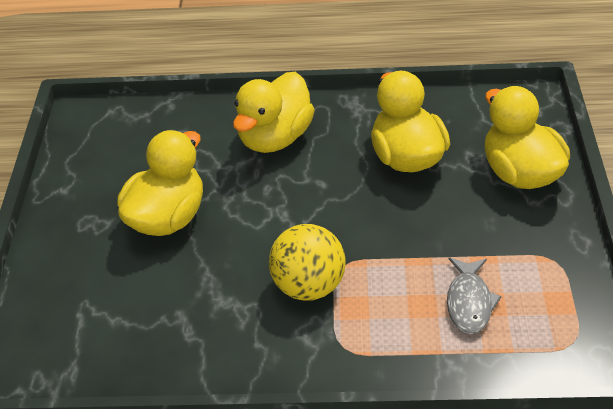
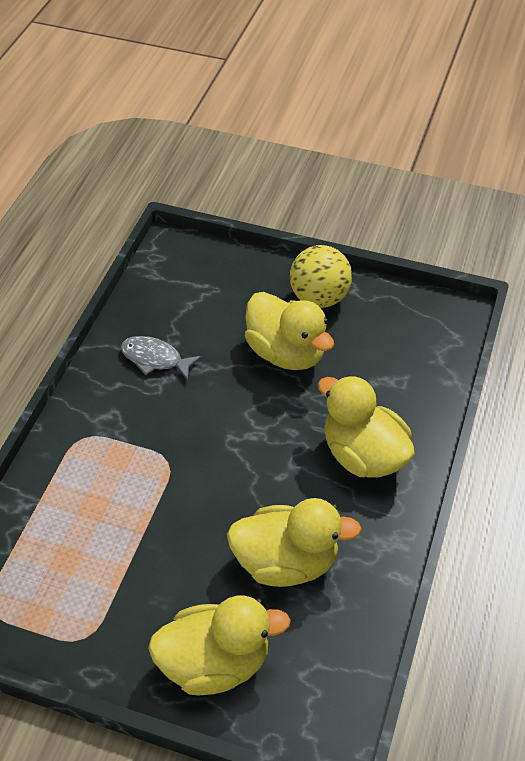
camera: 105 degrees right, 5 degrees up
yellow ball [269,224,346,301] -> yellow ball moved to [290,245,352,308]
grey fish [447,257,501,334] -> grey fish moved to [121,336,202,381]

